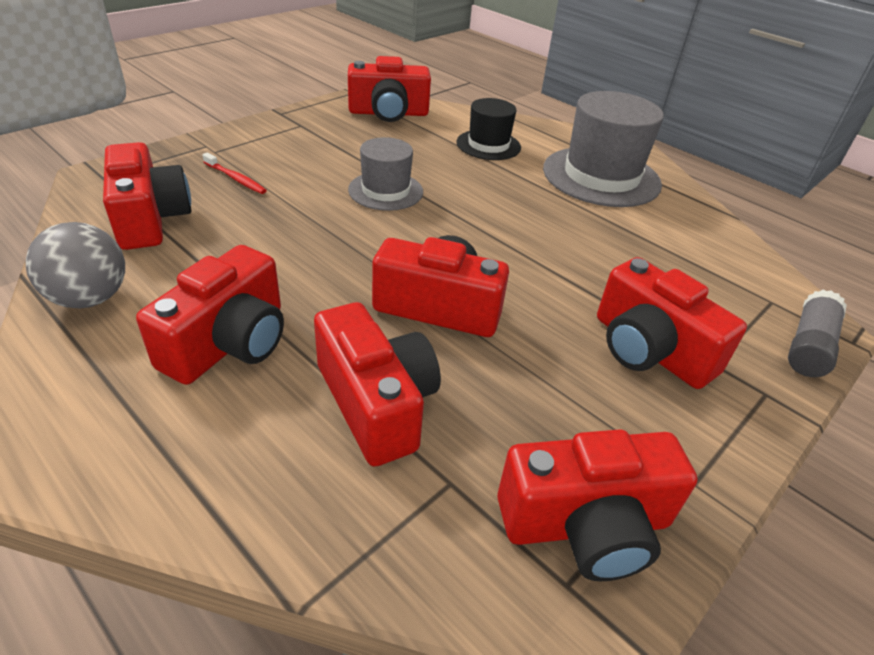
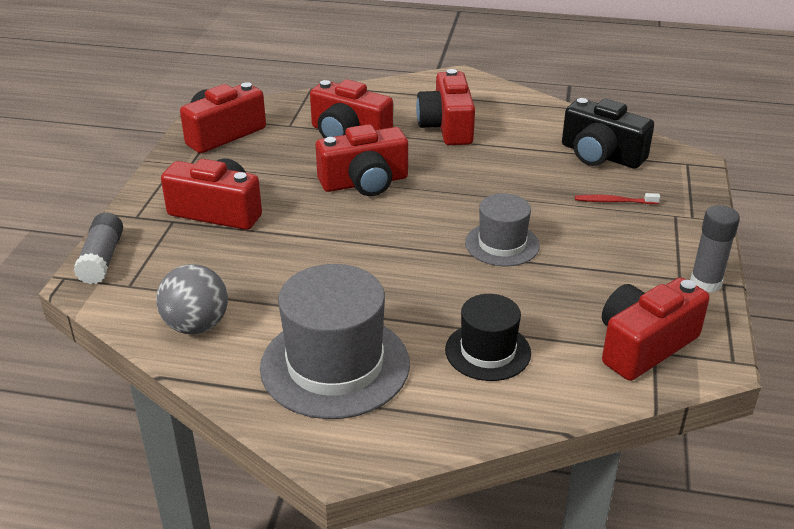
camera: 150 degrees right, 5 degrees down
grey ball [25,222,125,308] -> grey ball moved to [156,264,228,334]
red camera [103,142,191,250] -> black camera [562,98,654,169]
none -> grey glue stick [690,205,740,293]

